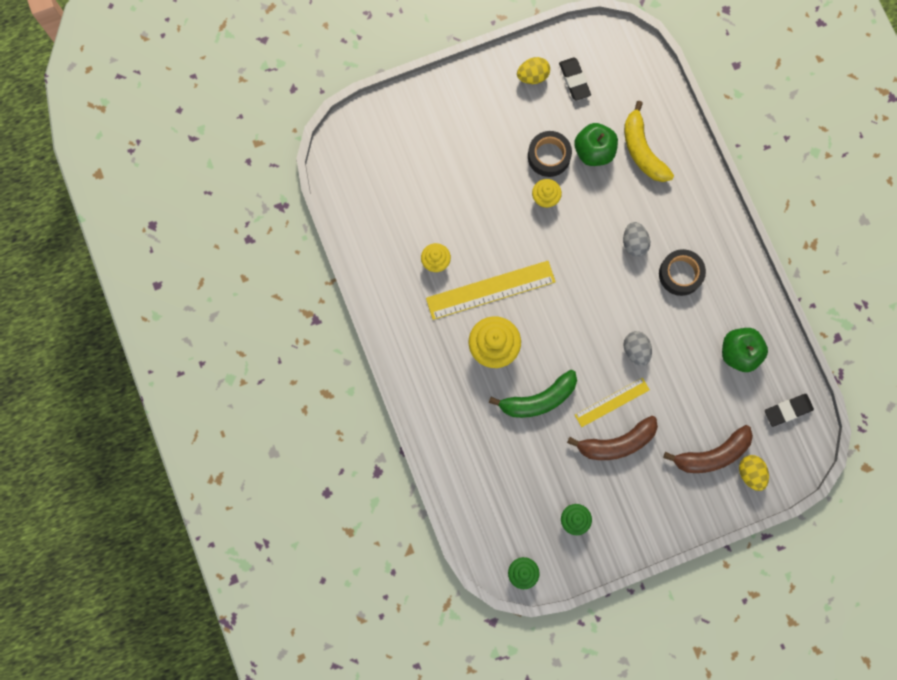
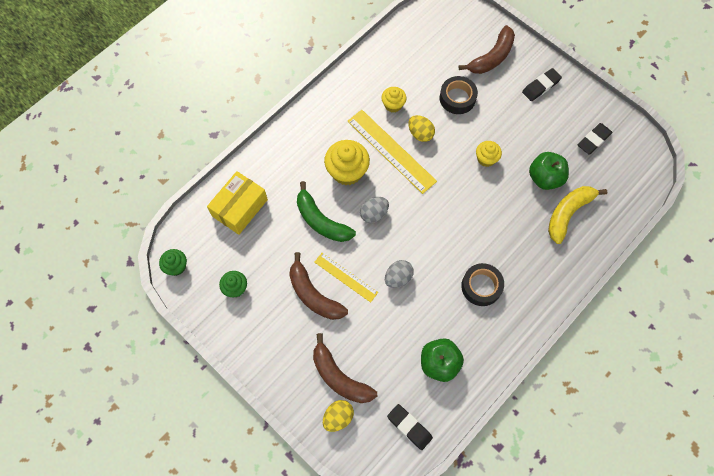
camera: 65 degrees right, 10 degrees down
yellow egg [517,57,550,84] -> yellow egg moved to [408,115,435,142]
black tape [528,131,572,177] -> black tape moved to [440,76,478,114]
grey egg [623,222,650,257] -> grey egg moved to [360,197,389,223]
none -> yellow box [207,171,268,235]
none -> brown banana [459,25,515,74]
none -> black eraser [522,68,562,101]

